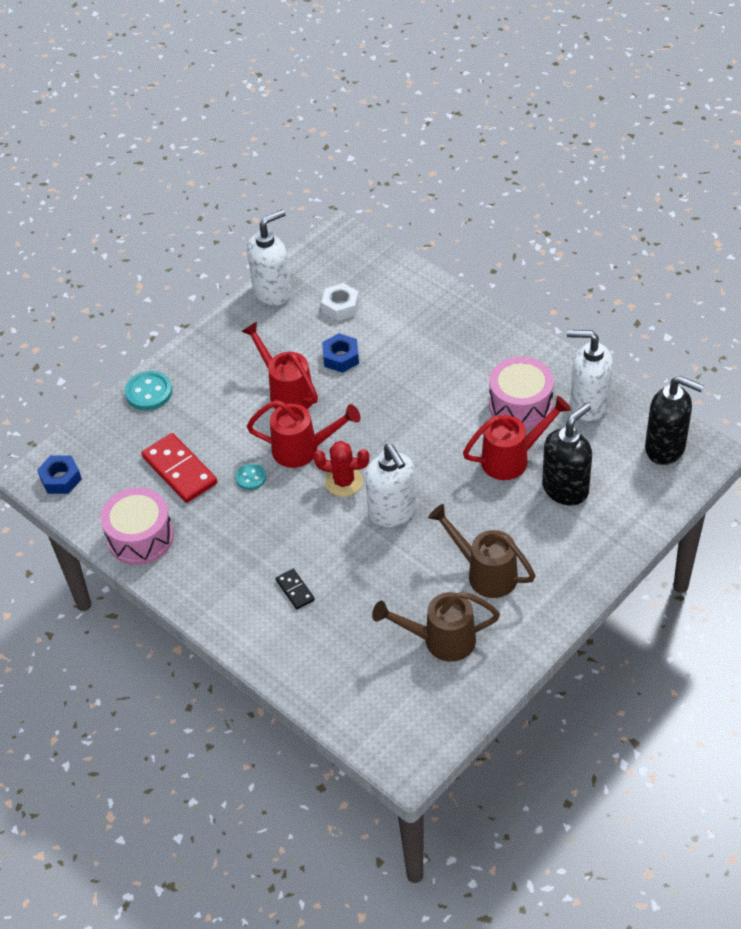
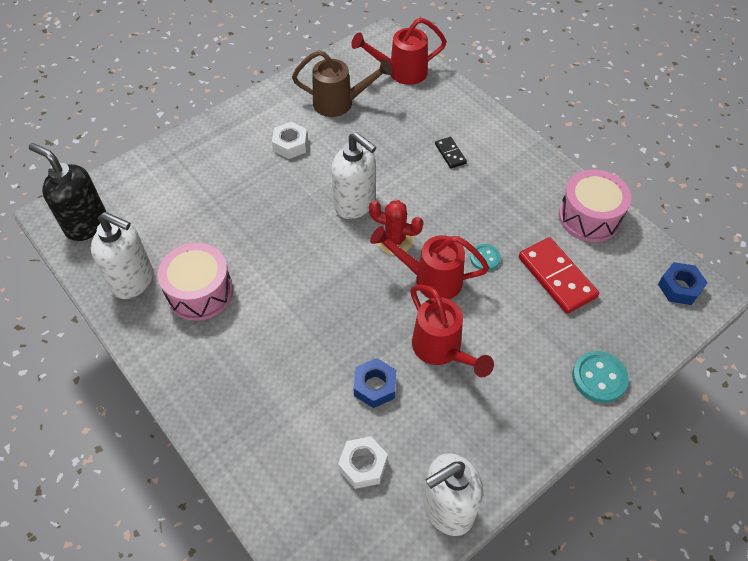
camera: 175 degrees left, 5 degrees up
white soap dispenser [365,444,416,528] -> white soap dispenser turned 150 degrees clockwise [331,132,376,219]
brown watering can [428,504,535,598] -> white nut [272,122,308,159]
red watering can [463,396,571,480] -> red watering can moved to [351,17,447,85]
black soap dispenser [542,403,592,505] -> none

